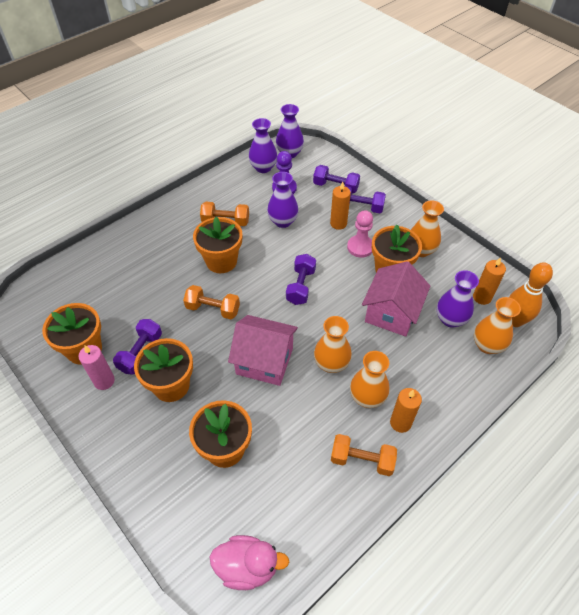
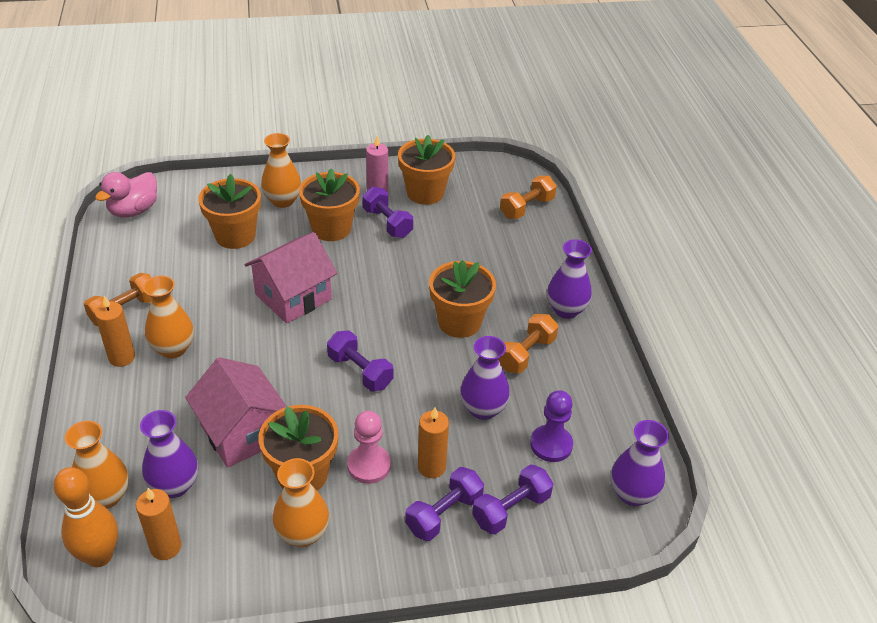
camera: 120 degrees right, 10 degrees down
orange dumbbell [183,285,240,319] -> orange dumbbell moved to [500,176,557,219]
purple vase [249,118,277,173] -> purple vase moved to [547,239,592,319]
orange vase [314,316,352,373] -> orange vase moved to [261,133,301,208]

